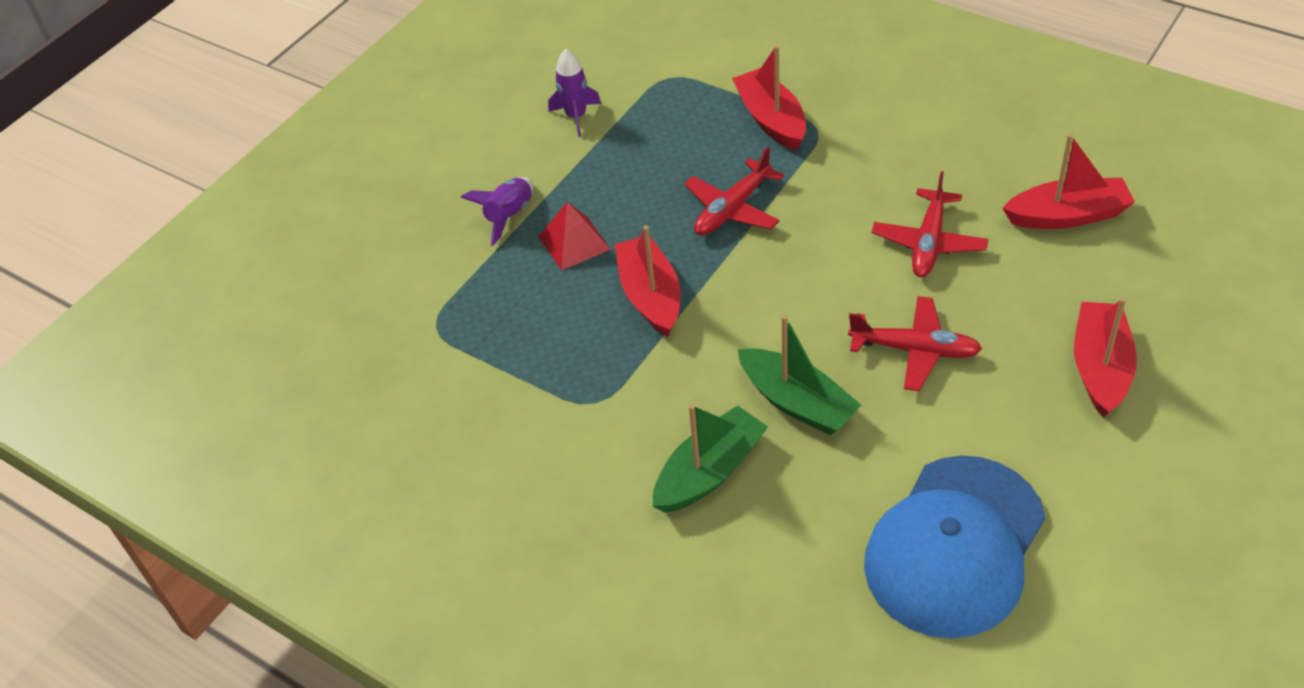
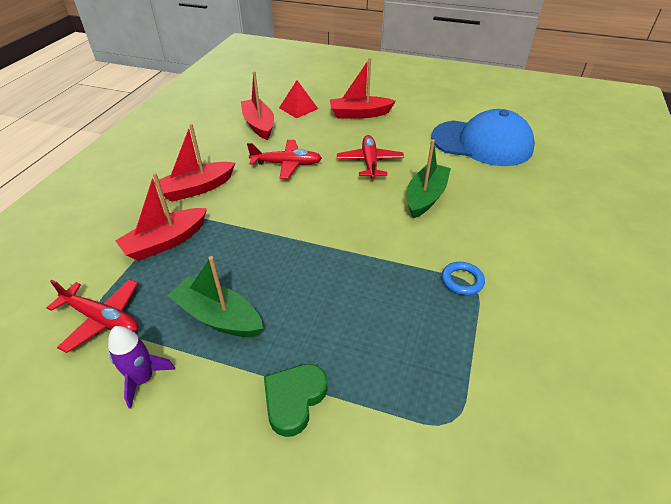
camera: 110 degrees left, 5 degrees down
purple rocket [461,177,533,246] -> green heart [264,364,327,437]
red pyramid [539,202,611,271] -> red pyramid moved to [279,80,318,118]
red boat [615,225,680,337] -> red boat moved to [154,124,235,202]
green boat [653,404,768,513] -> green boat moved to [167,256,263,337]
red plane [684,147,784,236] -> red plane moved to [47,279,138,353]
none -> blue ring [442,262,485,295]

